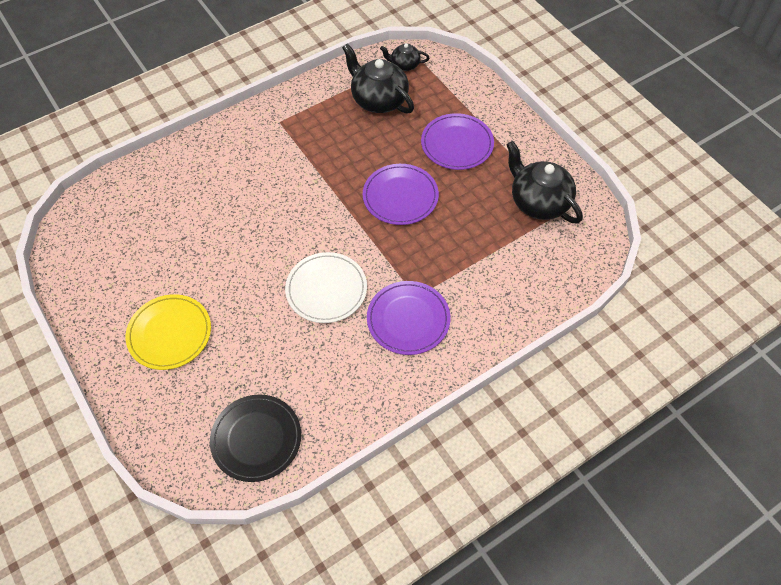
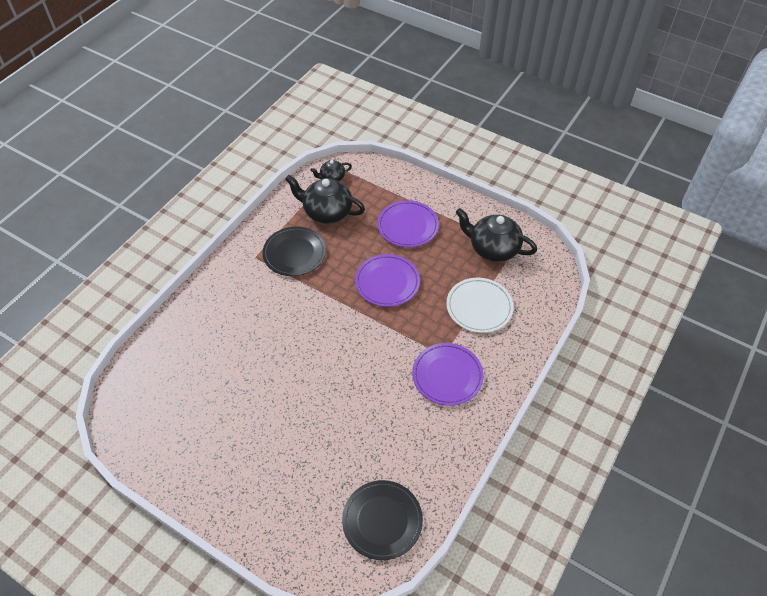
camera: 25 degrees left, 5 degrees down
yellow plate [126,294,211,370] -> none
white plate [285,252,367,323] -> white plate moved to [446,278,513,333]
none -> black plate [262,226,326,276]

